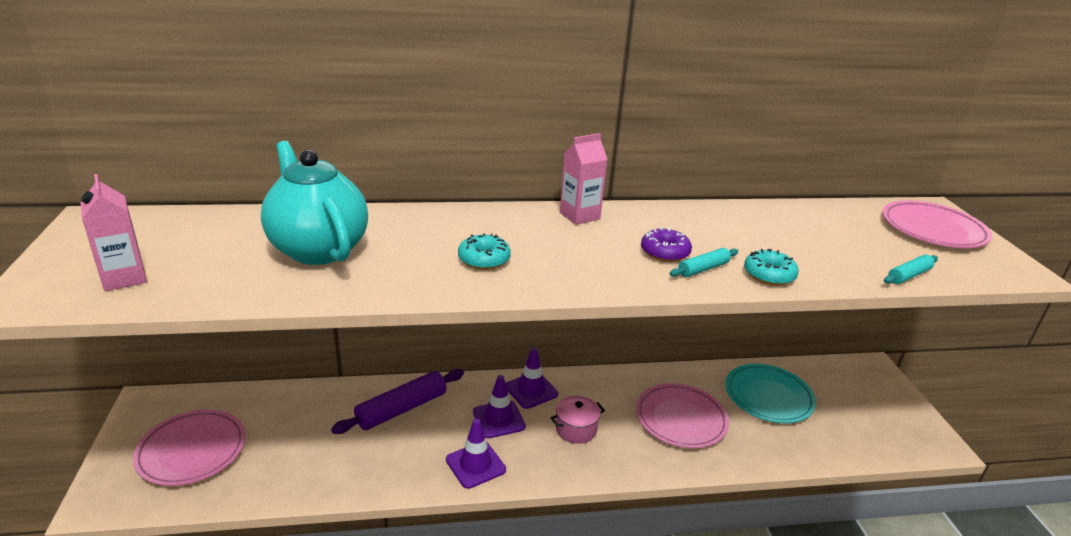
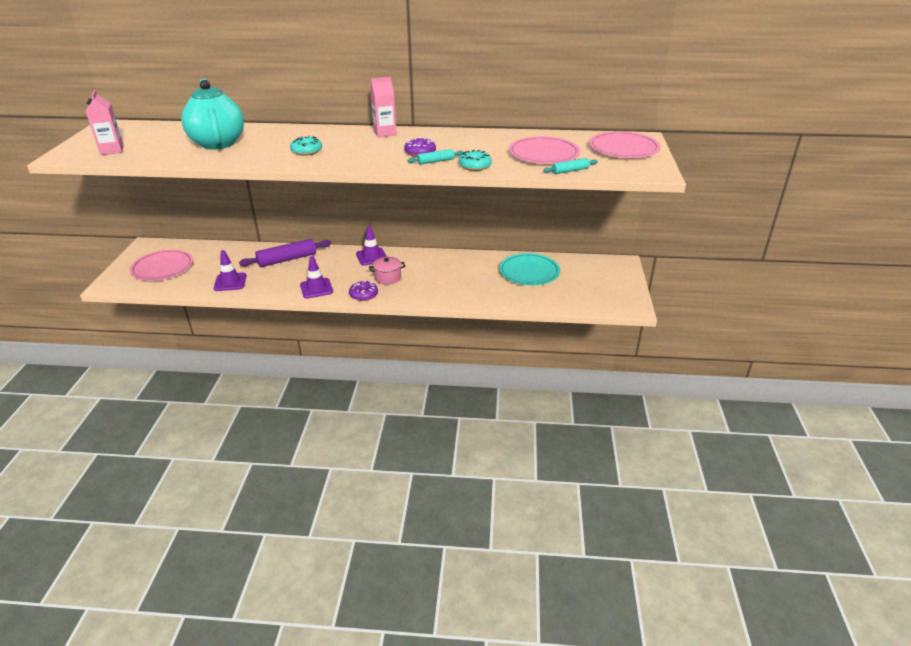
camera: 15 degrees right, 5 degrees up
purple traffic cone [473,375,526,438] -> purple traffic cone moved to [214,250,247,291]
pink plate [636,383,729,448] -> pink plate moved to [509,136,580,164]
none -> purple donut [349,280,378,301]

